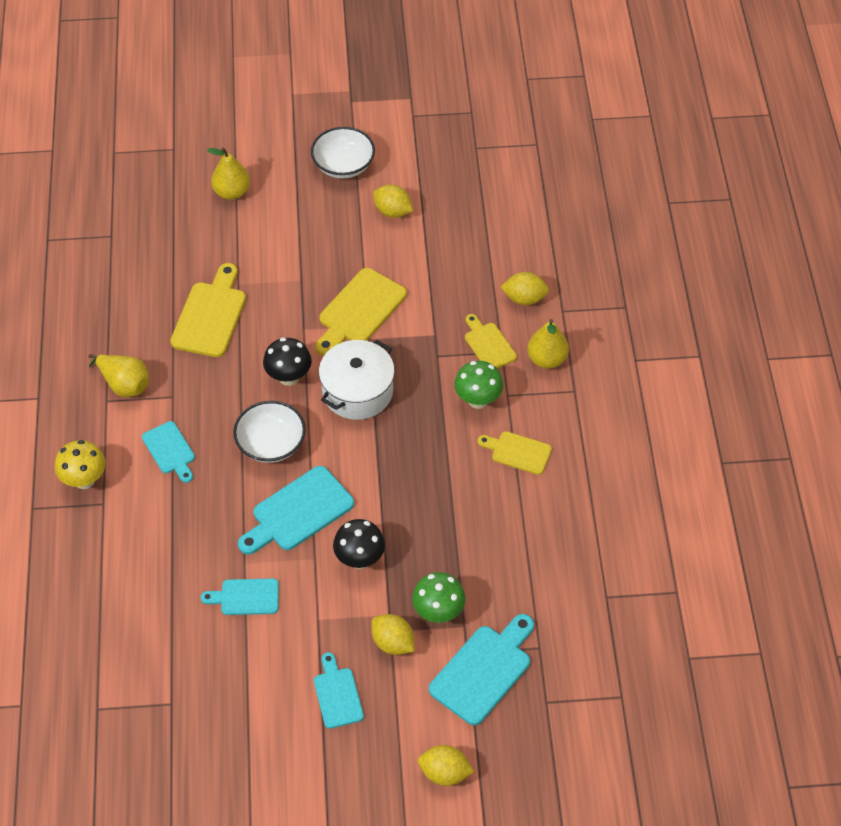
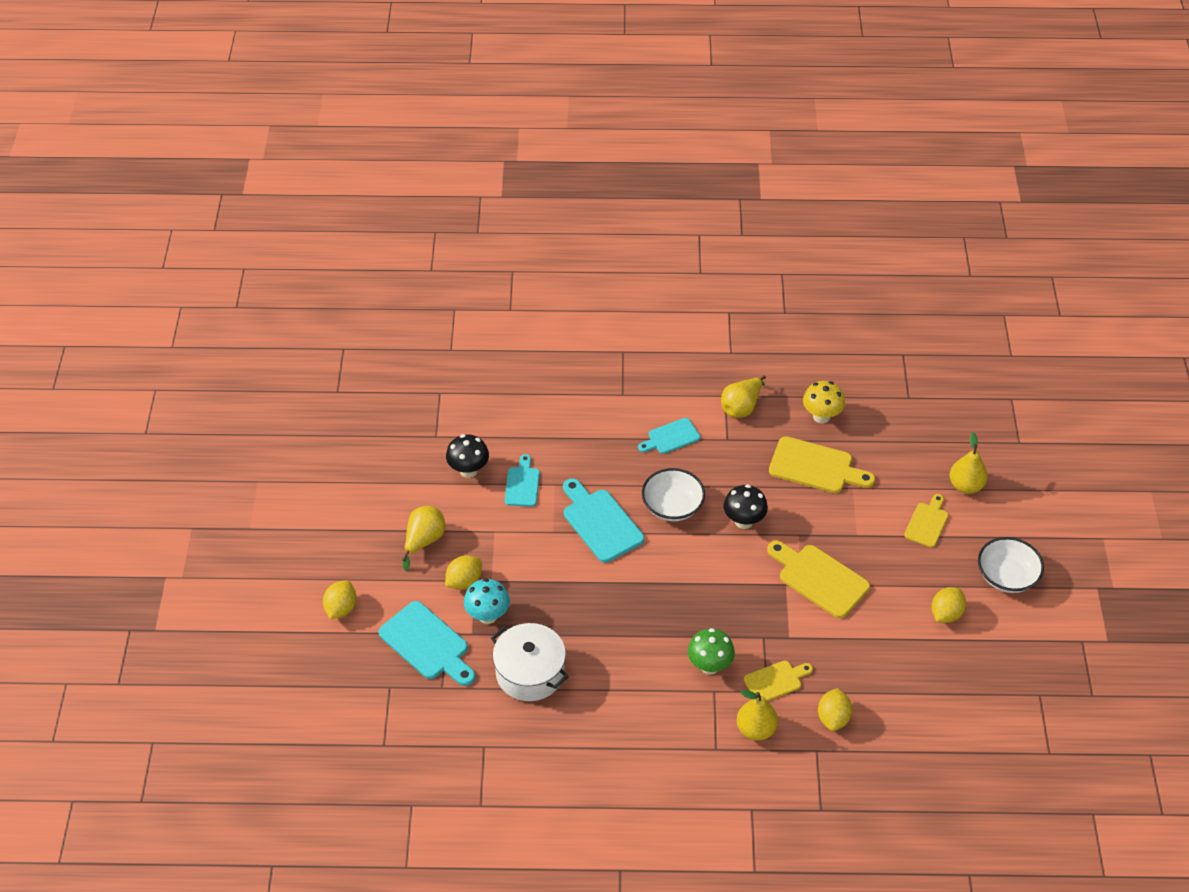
camera: 95 degrees right, 5 degrees down
yellow mushroom [55,440,106,489] -> yellow mushroom moved to [803,381,845,423]
turquoise cutting board [314,652,364,729] -> yellow pear [402,506,445,571]
white pot [319,340,395,420] -> white pot moved to [491,623,569,701]
black mushroom [333,519,385,569] -> black mushroom moved to [446,434,489,478]
green mushroom [412,572,465,623] -> turquoise mushroom [464,578,510,624]
yellow cutting board [477,431,552,475] -> yellow cutting board moved to [904,494,948,547]

